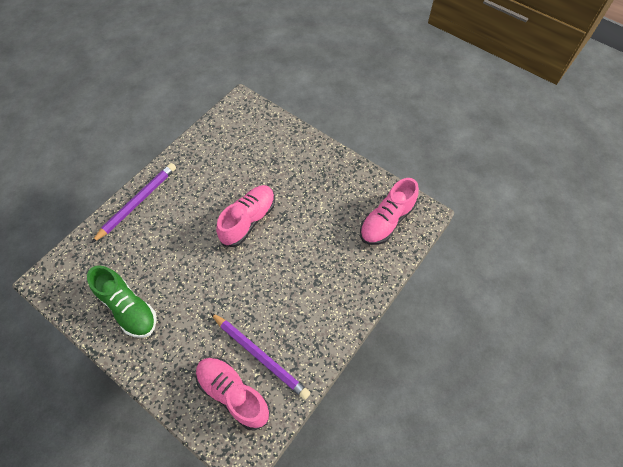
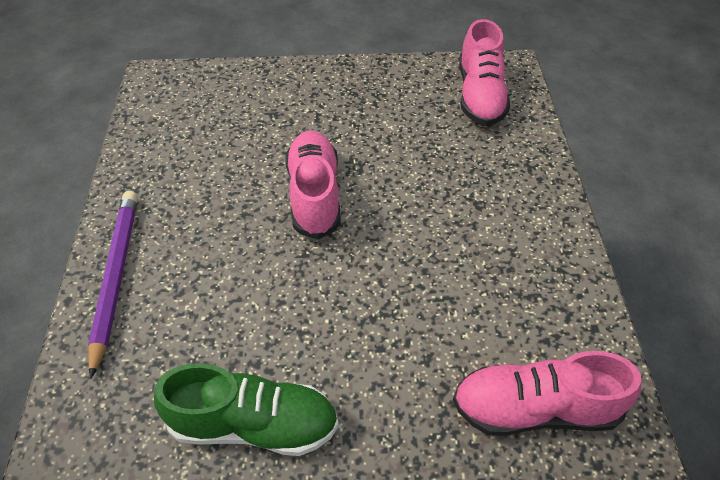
camera: 40 degrees left, 10 degrees down
purple pencil [211,313,310,400] -> none

